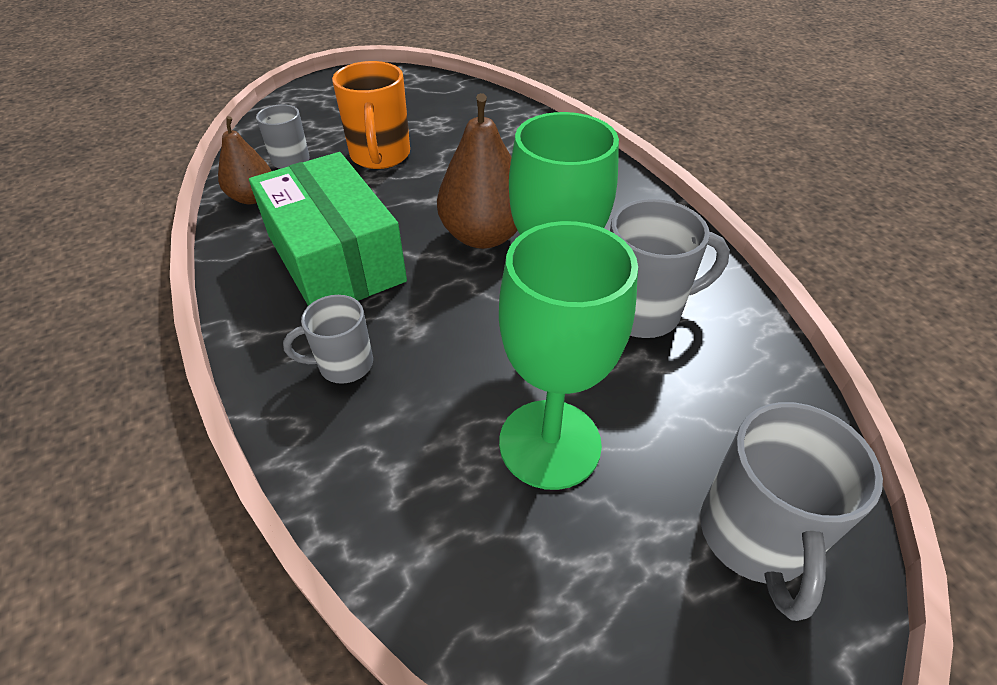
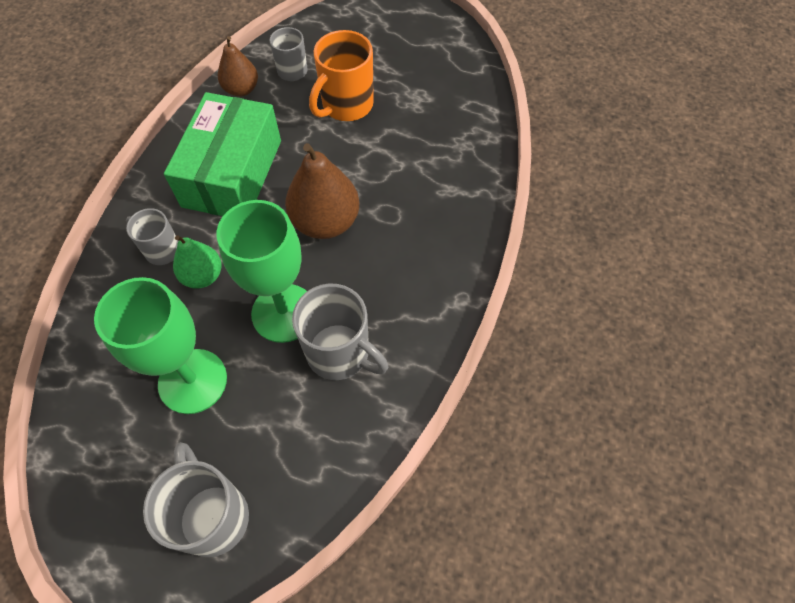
camera: 45 degrees right, 15 degrees up
grey mug [700,402,883,621] -> grey mug turned 105 degrees clockwise [143,442,249,557]
none -> green pear [173,235,222,288]

